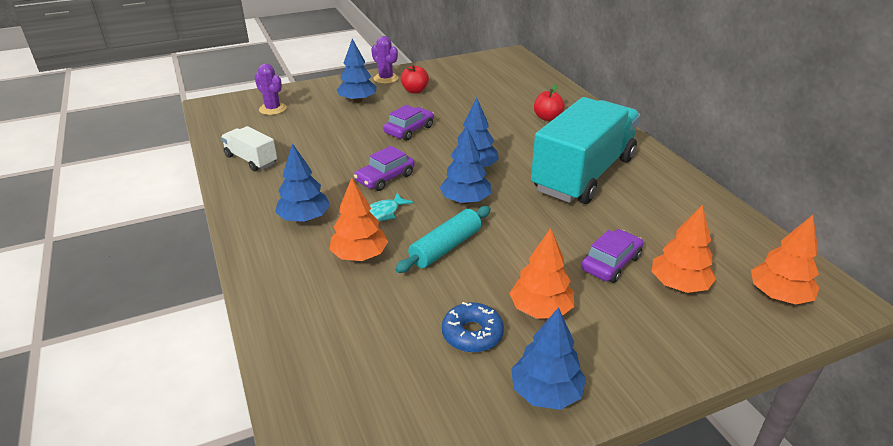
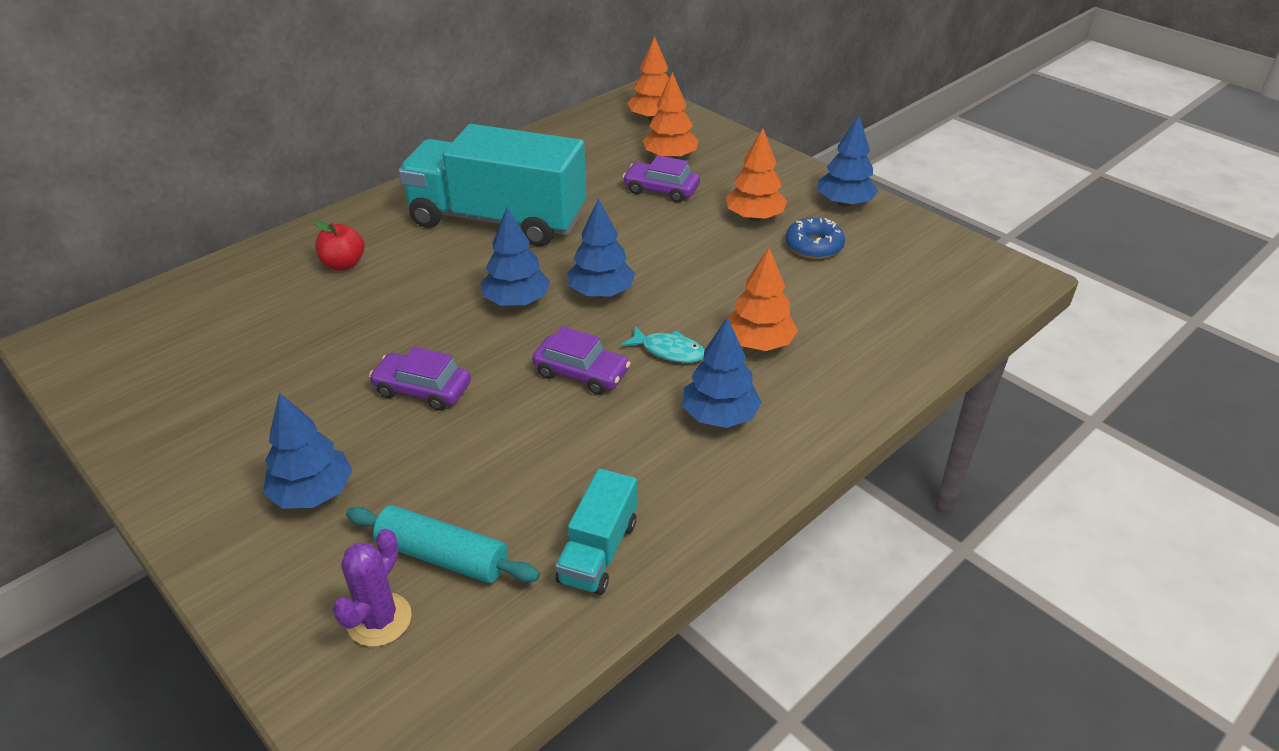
camera: 110 degrees left, 5 degrees up
white truck [221,126,277,171] -> turquoise truck [555,468,637,595]
purple cactus [371,36,398,84] -> none
turquoise rolling pin [395,206,491,273] -> turquoise rolling pin moved to [346,505,540,583]
red apple [401,64,429,94] -> none

